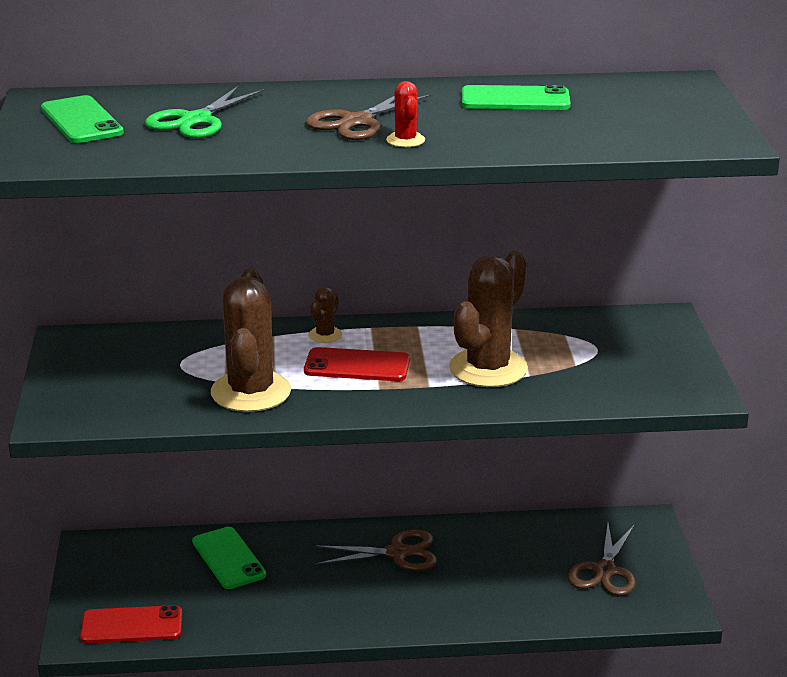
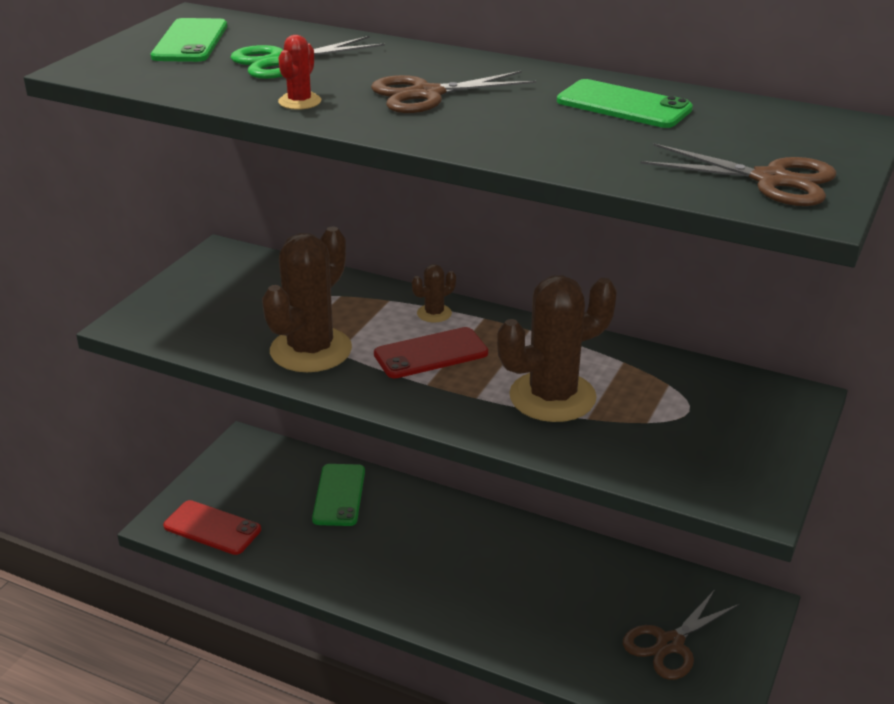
camera: 30 degrees right, 5 degrees up
red phone [304,347,410,381] -> red phone turned 60 degrees counterclockwise [374,327,488,378]
brown scissors [314,530,437,571] -> brown scissors moved to [641,144,837,206]
red cactus [386,81,425,147] -> red cactus moved to [278,35,321,110]

